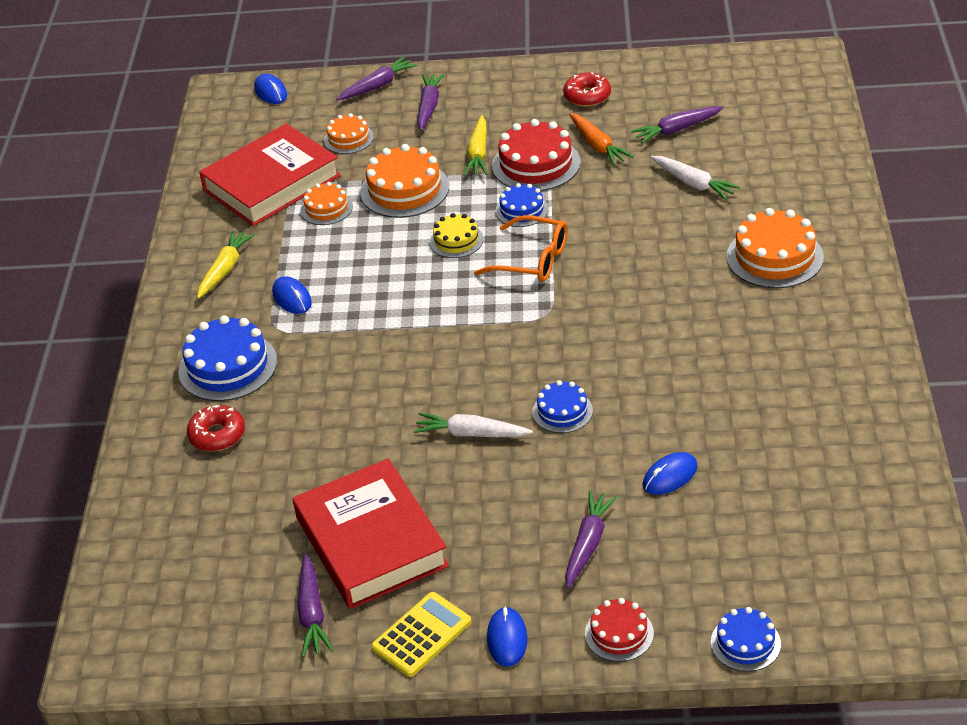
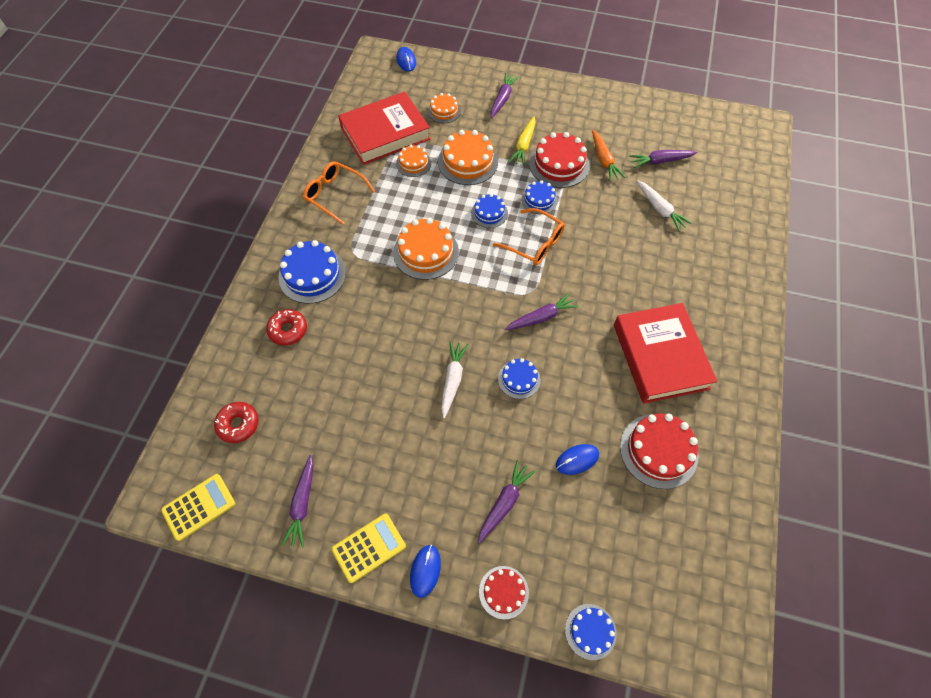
camera: 10 degrees right, 20 degrees up
yellow carrot [197,230,255,299] -> orange glasses [303,161,375,225]
blue mouse [272,276,312,314] -> none
red book [293,458,449,609] -> red book moved to [614,303,717,404]
purple carrot [336,56,417,101] -> purple carrot moved to [505,293,579,330]
white carrot [414,413,533,437] -> white carrot turned 75 degrees clockwise [441,341,469,418]
yellow cake [430,213,484,258] -> blue cake [471,194,508,228]
red donut [563,72,611,107] -> red donut moved to [214,402,259,443]
orange cake [726,208,824,288] -> orange cake moved to [393,218,459,280]
none -> yellow calculator [161,474,235,541]
none -> red cake [620,413,699,489]

